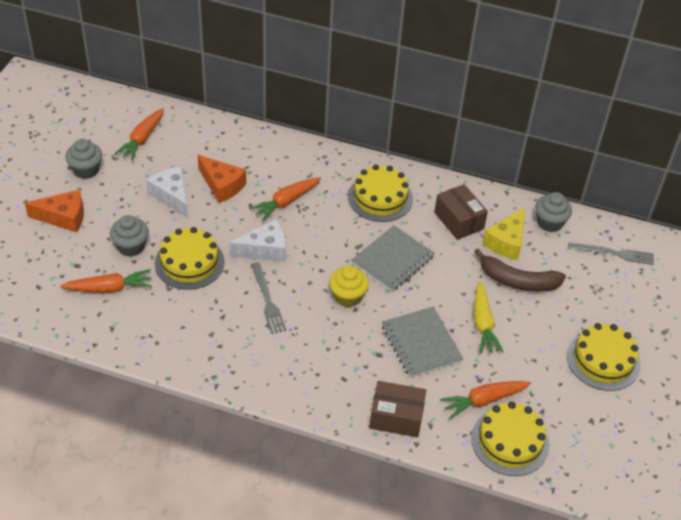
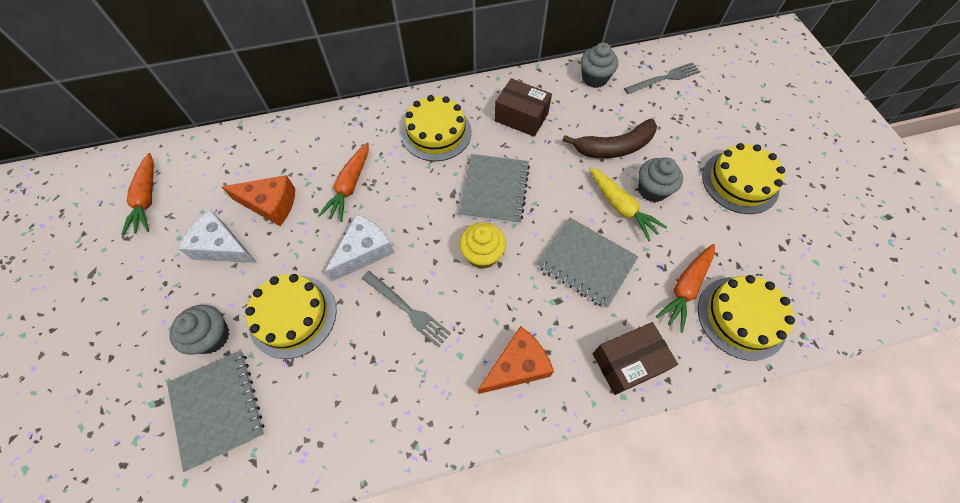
camera: 30 degrees left, 15 degrees up
orange cheese [25,190,84,232] -> orange cheese moved to [478,326,554,394]
orange carrot [60,269,152,293] -> grey notebook [167,350,265,472]
grey cupcake [66,139,102,179] -> grey cupcake moved to [638,158,683,202]
yellow cheese [482,208,525,260] -> none

